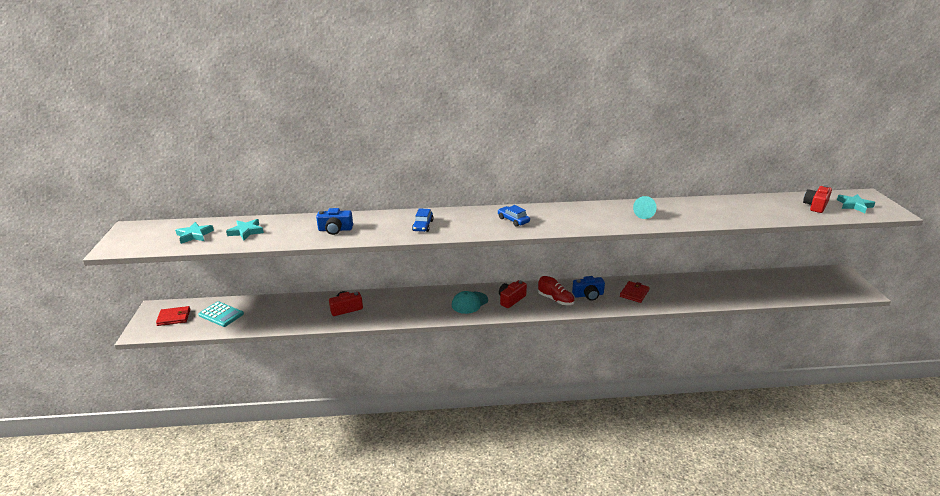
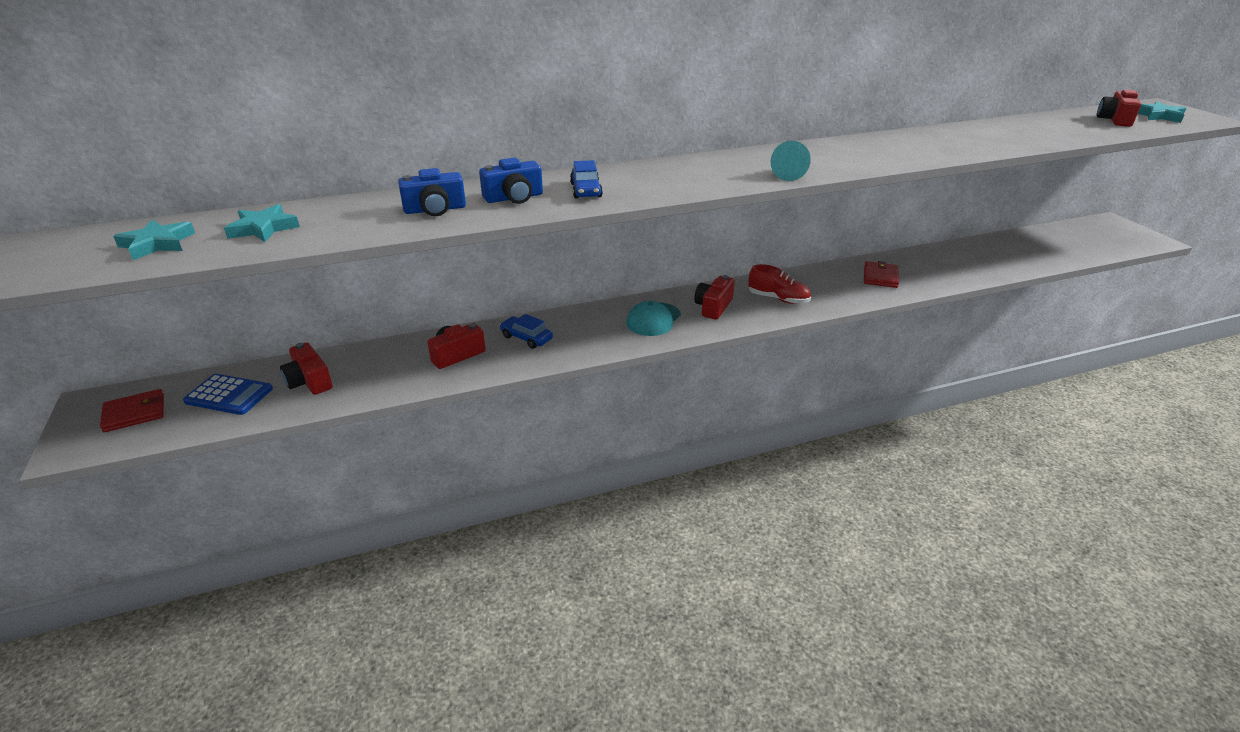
camera: 15 degrees left, 5 degrees up
turquoise calculator [198,301,244,327] -> blue calculator [183,374,273,415]
blue car [498,205,530,227] -> blue car moved to [500,314,553,349]
blue camera [572,276,605,301] -> blue camera moved to [479,158,543,204]
turquoise cone [633,196,657,219] -> turquoise cone moved to [770,141,811,181]
none -> red camera [280,343,332,395]

